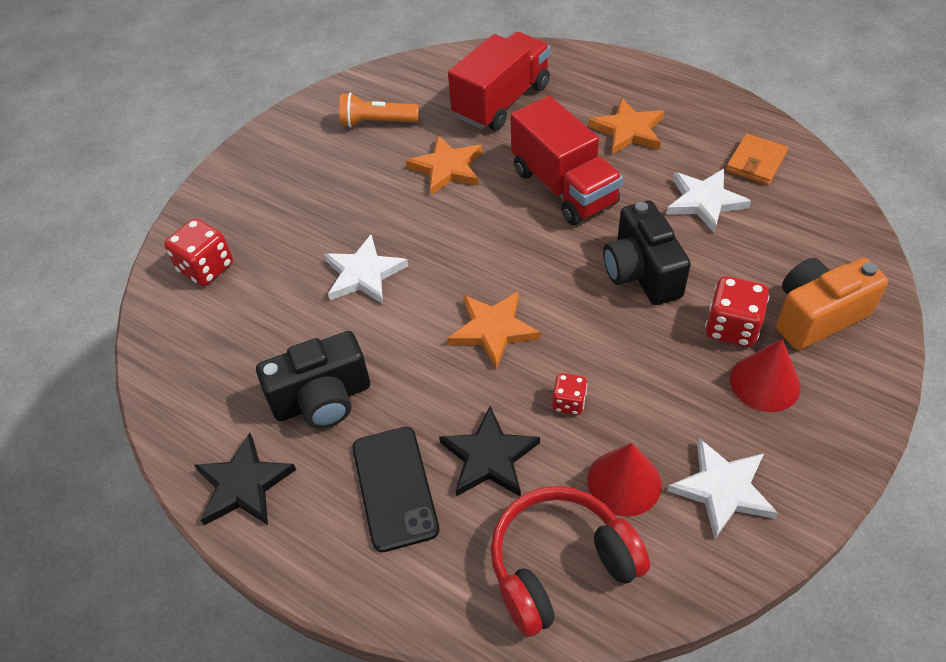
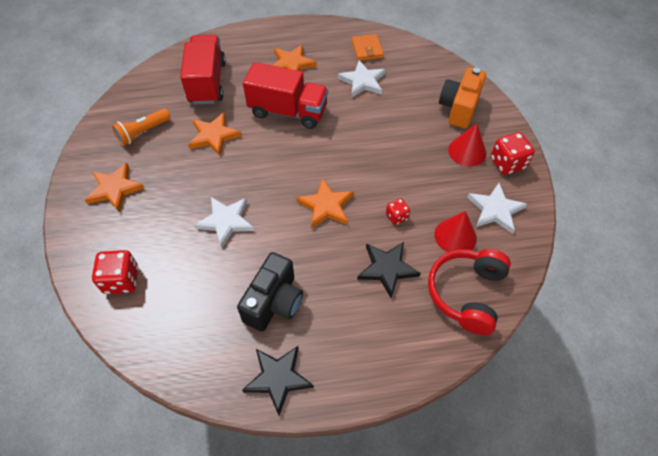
camera: 45 degrees left, 5 degrees up
black phone [352,427,440,552] -> none
black camera [603,201,691,305] -> none
red dice [705,276,769,347] -> red dice moved to [491,132,535,175]
none -> orange star [85,163,144,212]

